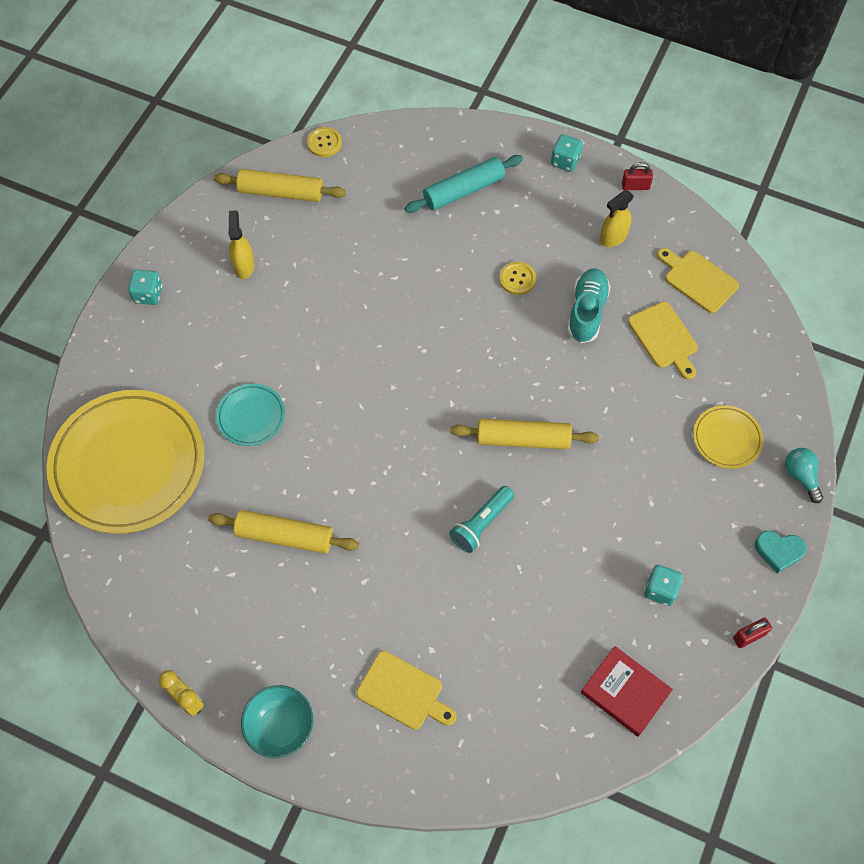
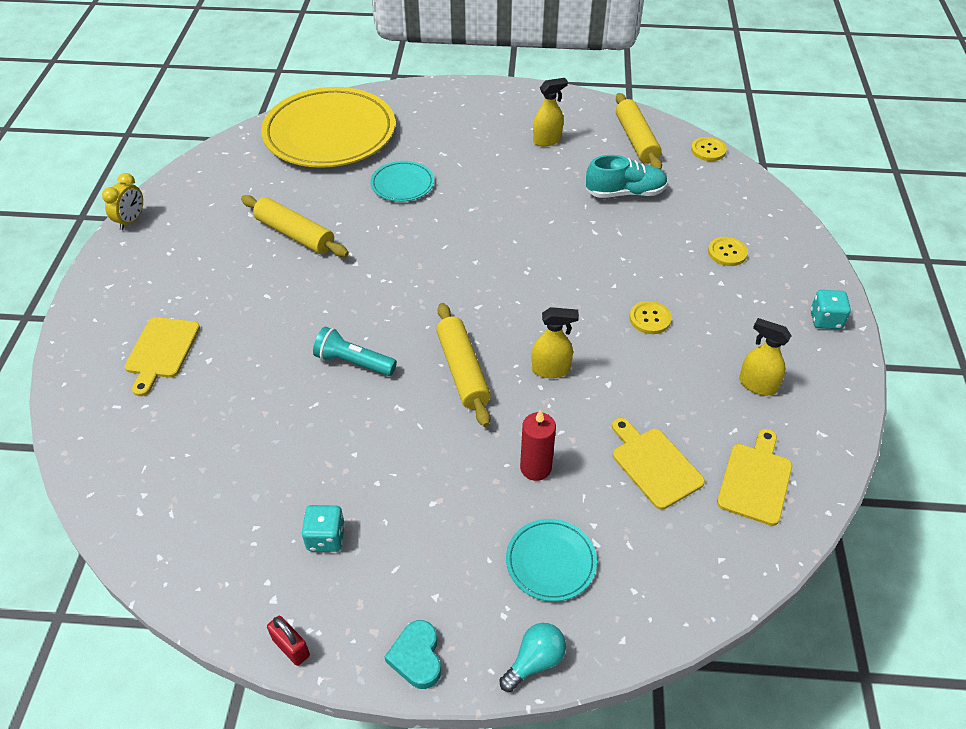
camera: 70 degrees right, 15 degrees down
turquoise dice [128,270,162,305] -> none
yellow rolling pin [208,510,359,554] -> yellow rolling pin turned 45 degrees counterclockwise [241,195,349,257]
turquoise bowl [241,685,313,758] -> none
turquoise rolling pin [405,155,523,213] -> yellow button [708,237,748,266]
turquoise shoe [567,268,611,343] -> turquoise shoe moved to [586,155,668,198]
red book [581,646,673,737] -> none
red padlock [622,162,653,190] -> none
yellow cutting board [628,302,698,380] -> yellow cutting board turned 105 degrees clockwise [612,418,705,510]
yellow plate [693,405,764,469] -> turquoise plate [506,519,597,601]
none -> red candle [520,409,556,481]
none -> yellow spray bottle [532,307,579,378]

